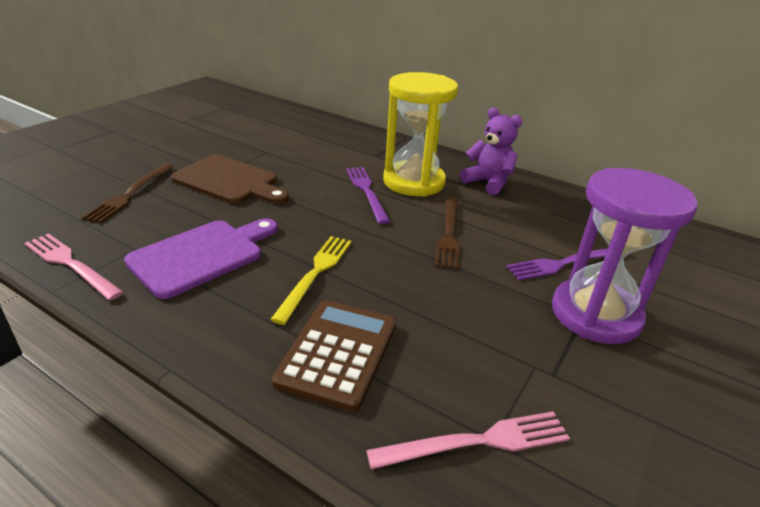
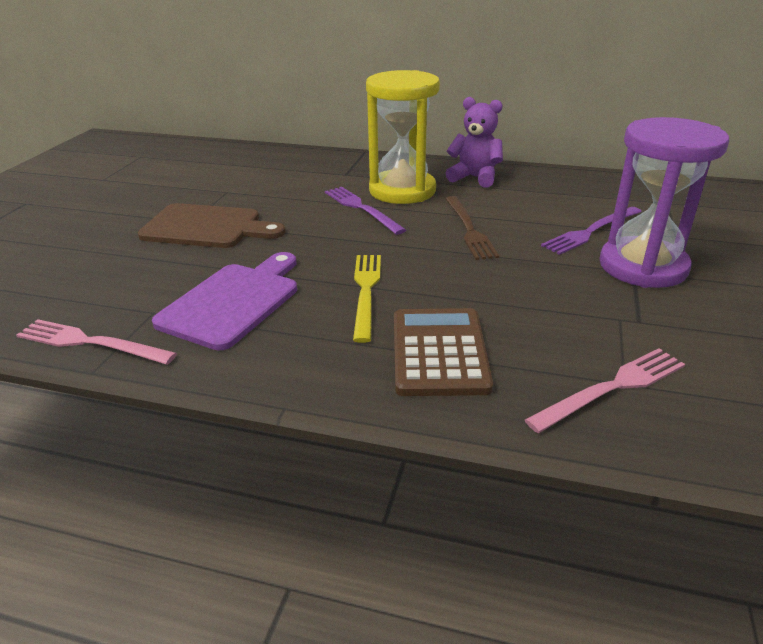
camera: 15 degrees left, 0 degrees up
brown fork [81,164,174,223] -> none

